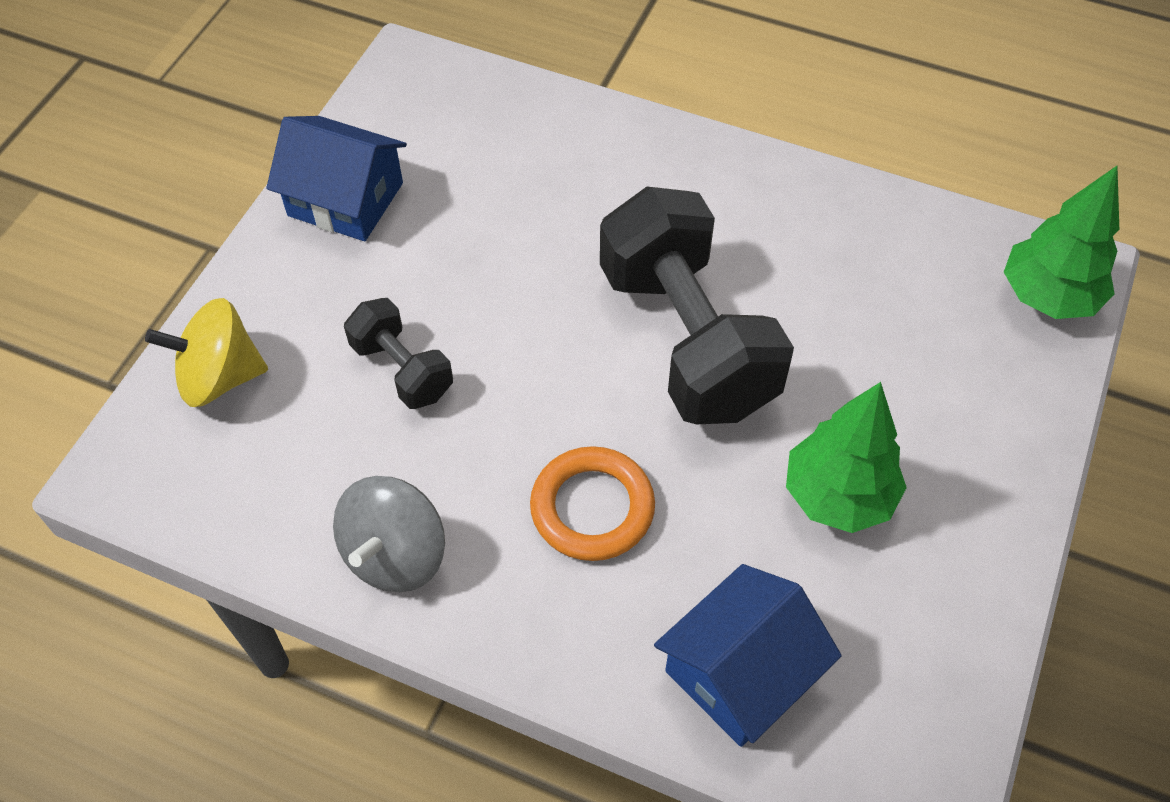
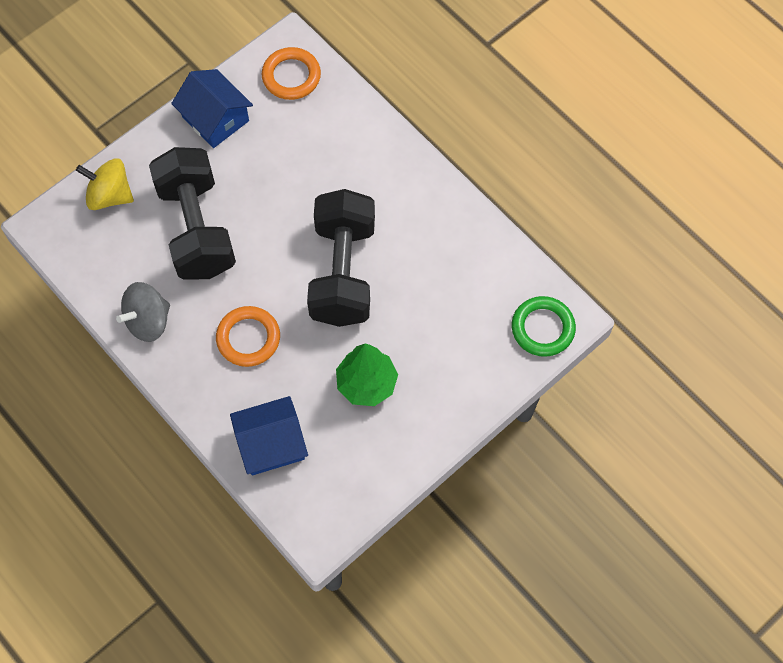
camera: 25 degrees right, 10 degrees up
black dumbbell [344,298,453,409] -> black dumbbell [149,147,236,280], size x2.02
green tree [1004,166,1119,319] -> green ring [512,296,576,357]
none -> orange ring [262,47,321,100]

